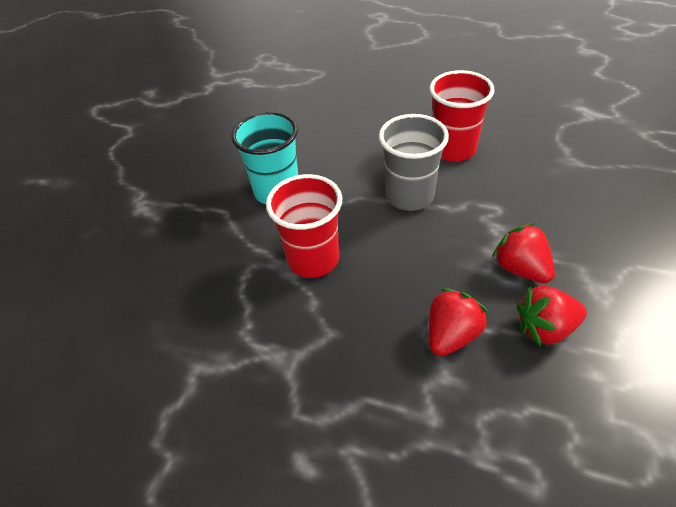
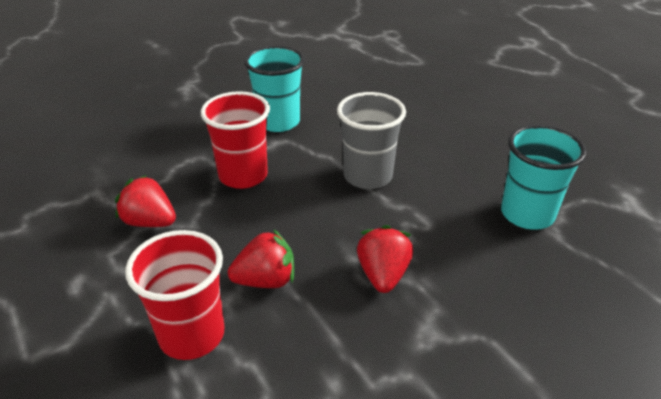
camera: 35 degrees right, 10 degrees down
red cup [430,70,495,162] -> red cup moved to [125,230,224,360]
red strawberry [517,286,587,347] -> red strawberry moved to [115,175,176,227]
none -> turquoise cup [501,125,587,229]

